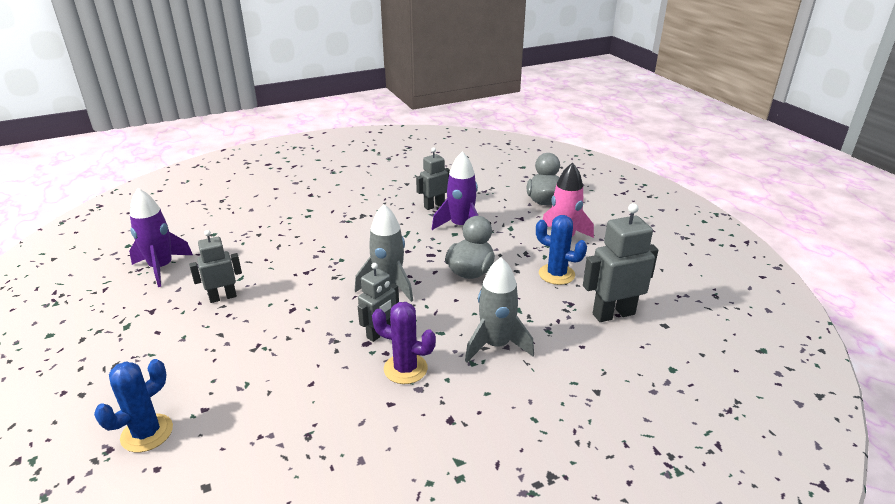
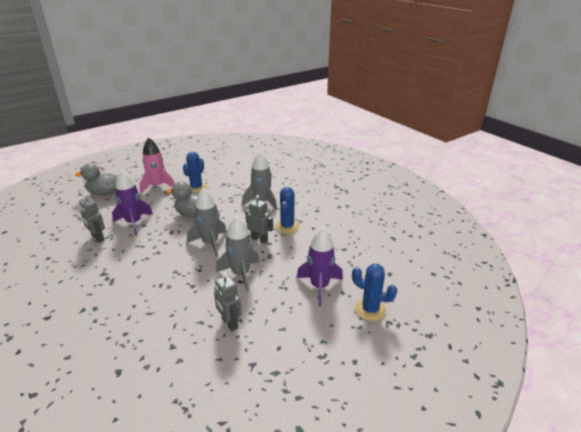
camera: 100 degrees left, 0 degrees up
purple rocket [129,188,193,287] -> purple rocket moved to [297,227,343,306]
purple cactus [372,302,436,384] -> blue cactus [275,187,299,233]
grey robot [583,203,658,322] -> none
none -> grey rocket [216,216,260,291]

